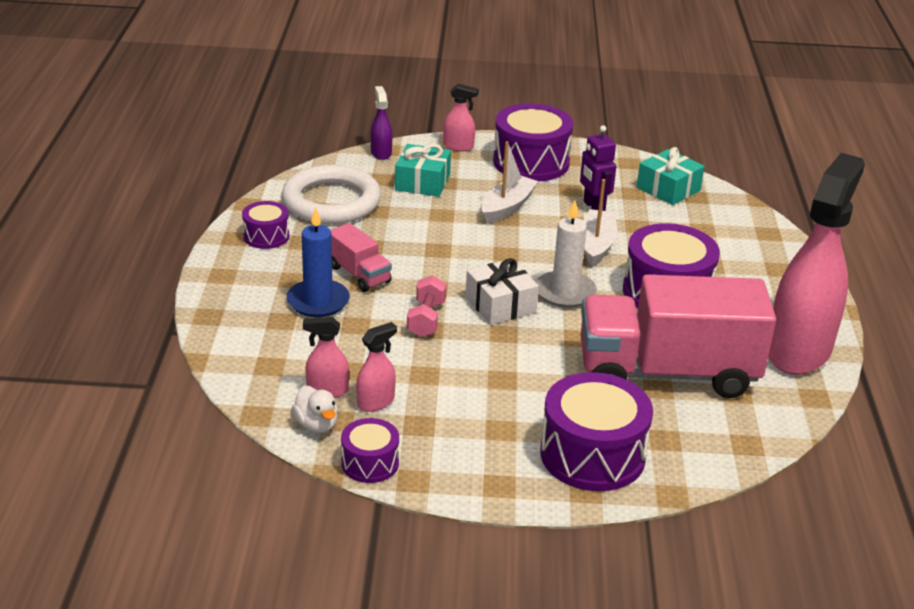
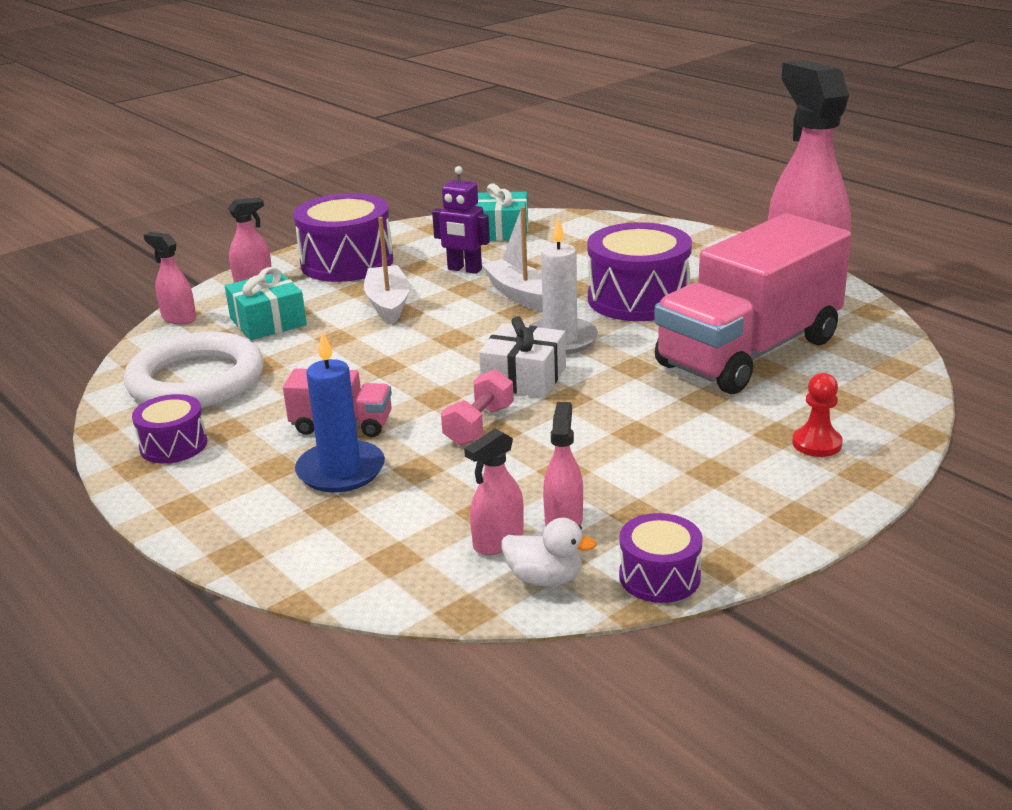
camera: 40 degrees left, 5 degrees down
purple spray bottle [371,86,392,160] -> pink spray bottle [144,232,196,325]
pink dumbbell [407,275,446,337] -> pink dumbbell turned 60 degrees clockwise [441,369,514,446]
purple drum [540,372,653,491] -> red pawn [792,373,843,457]

